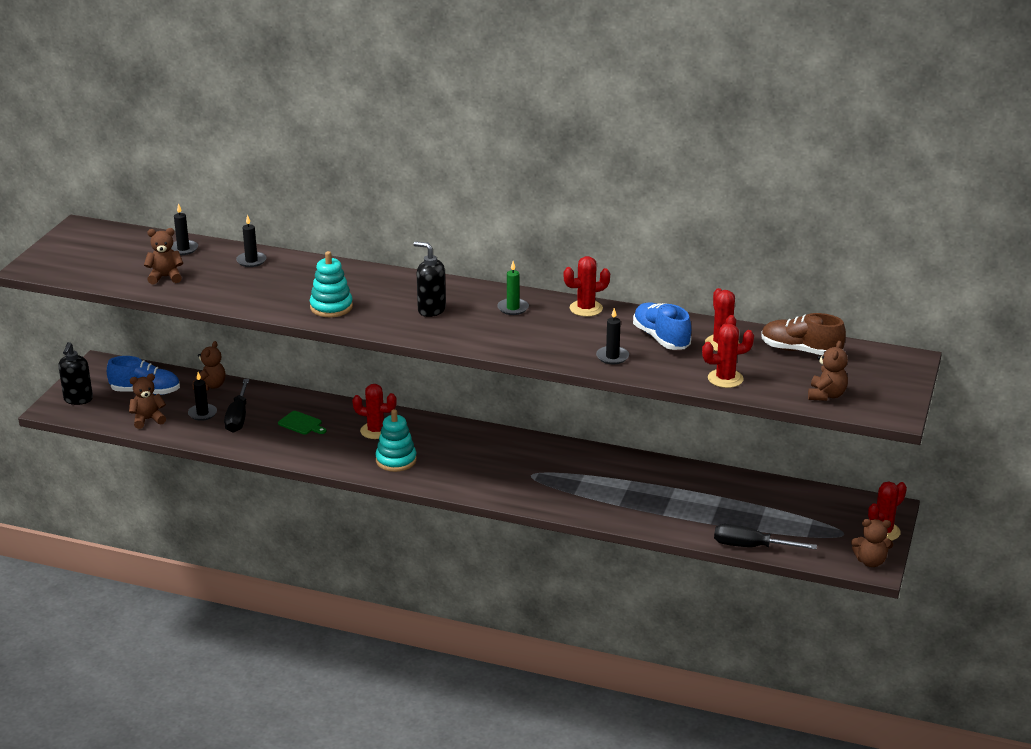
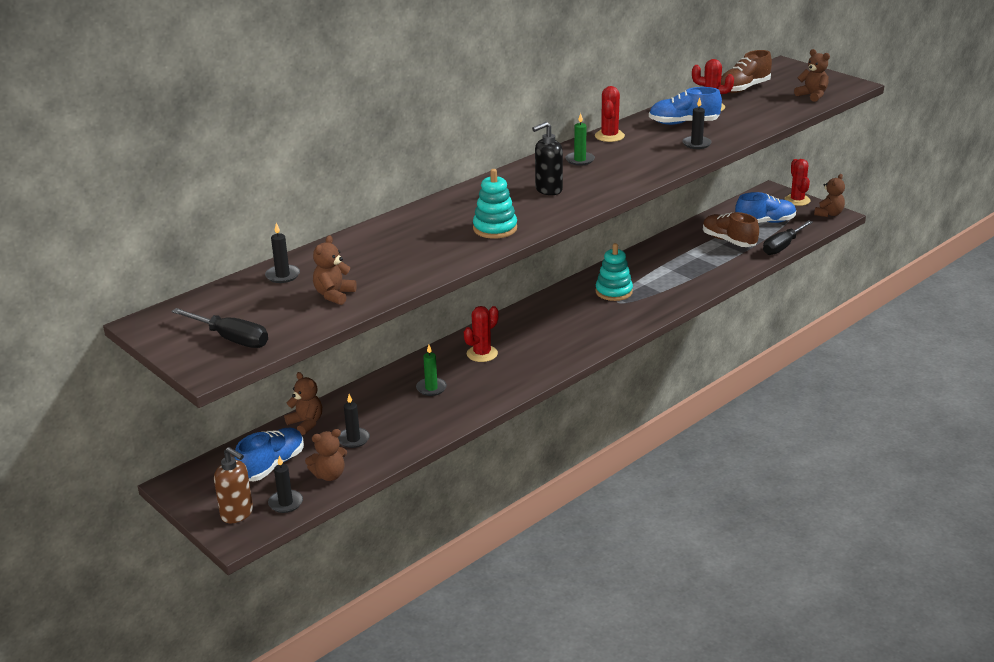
camera: 60 degrees left, 0 degrees up
black soap dispenser [58,342,93,405] -> brown soap dispenser [214,447,253,523]
brown teddy bear [129,374,166,429] -> brown teddy bear turned 120 degrees counterclockwise [305,429,347,481]
black screwdriver [224,379,249,433] -> black screwdriver moved to [171,308,268,348]
black candle [236,215,266,267] -> black candle moved to [268,455,303,513]
green cutting board [278,411,327,435] -> green candle [416,345,447,396]
turquoise stacking toy [375,409,417,472] -> turquoise stacking toy moved to [595,243,633,301]
red cactus [702,324,754,388] -> none
none -> brown shoe [703,212,759,247]
none -> blue shoe [735,192,796,223]

